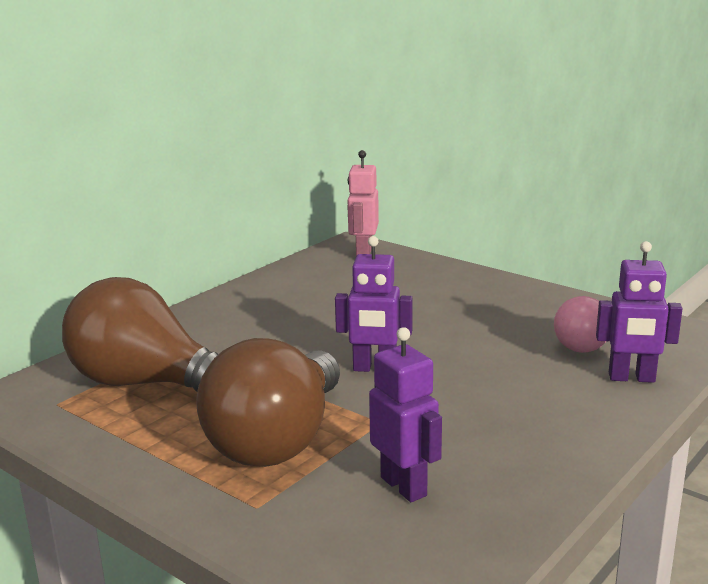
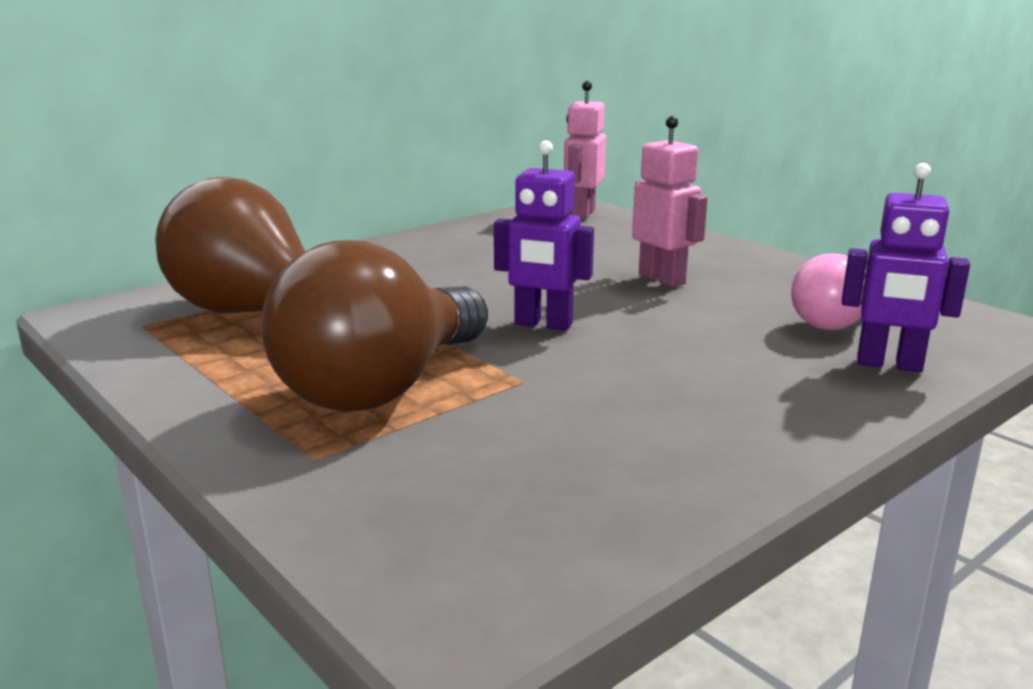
camera: 10 degrees right, 0 degrees up
purple robot [369,327,442,502] -> none
none -> pink robot [632,116,708,287]

